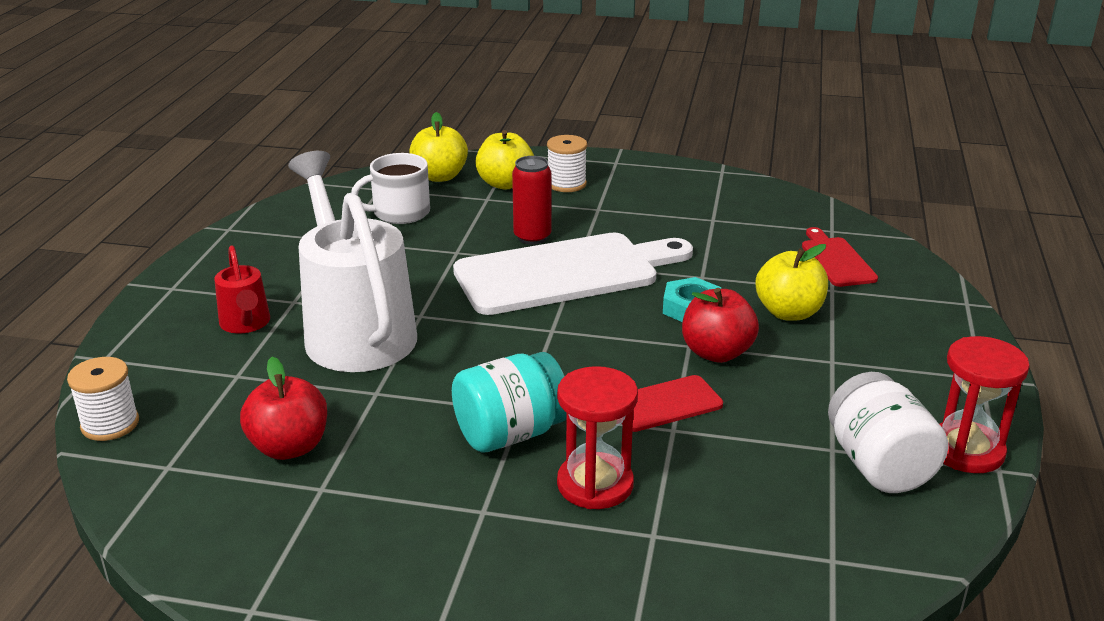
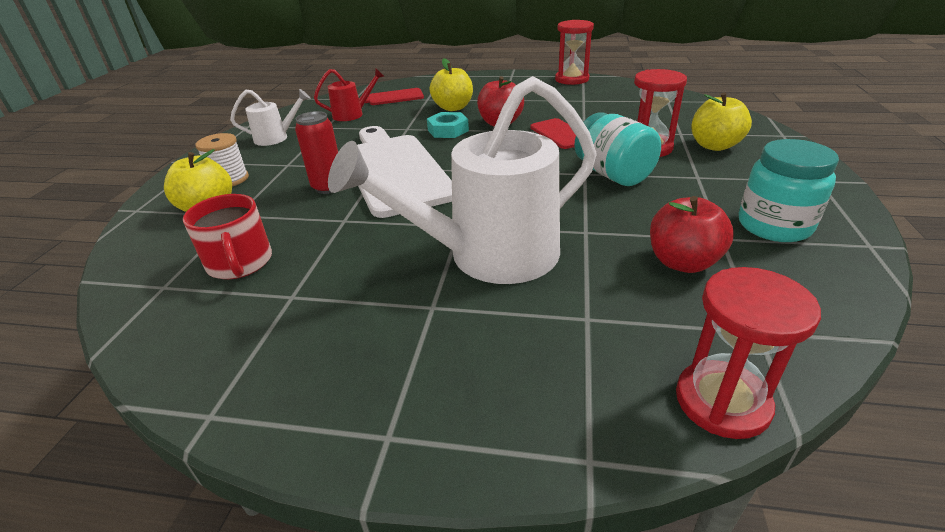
camera: 90 degrees left, 5 degrees up
white spool [67,357,139,441] -> red hourglass [676,267,821,439]
red watering can [214,245,270,333] -> red watering can moved to [314,68,385,121]
white mug [351,153,430,224] -> red mug [183,194,272,279]
yellow apple [409,112,468,182] -> yellow apple moved to [692,92,752,151]
white jar [828,372,948,493] -> none
none -> white watering can [230,89,310,146]
none -> turquoise jar [739,139,839,242]

